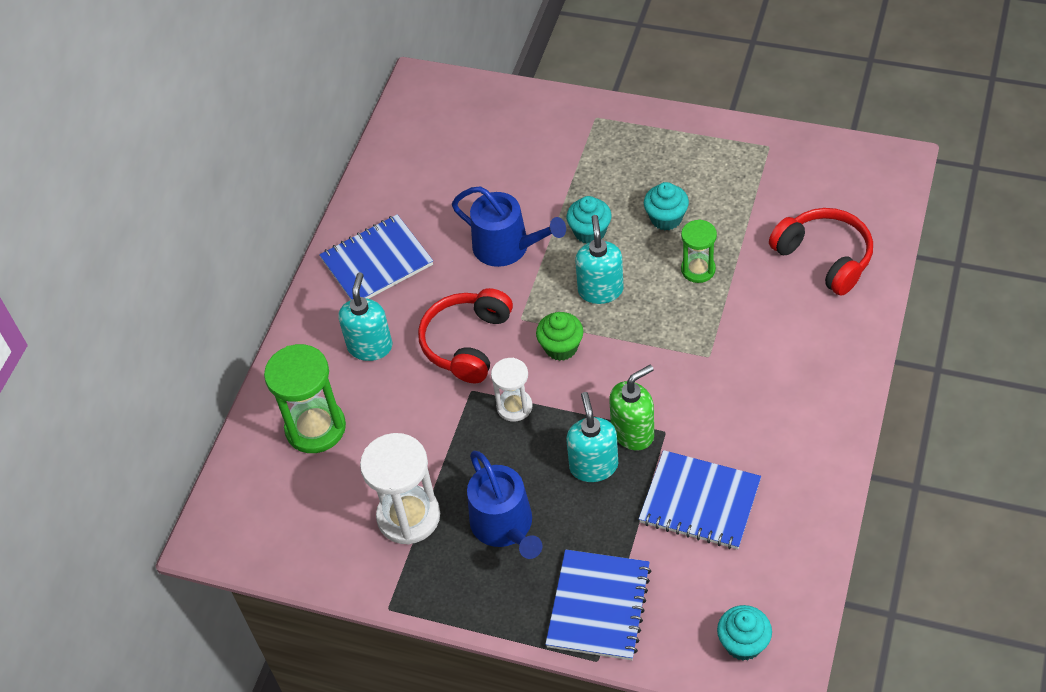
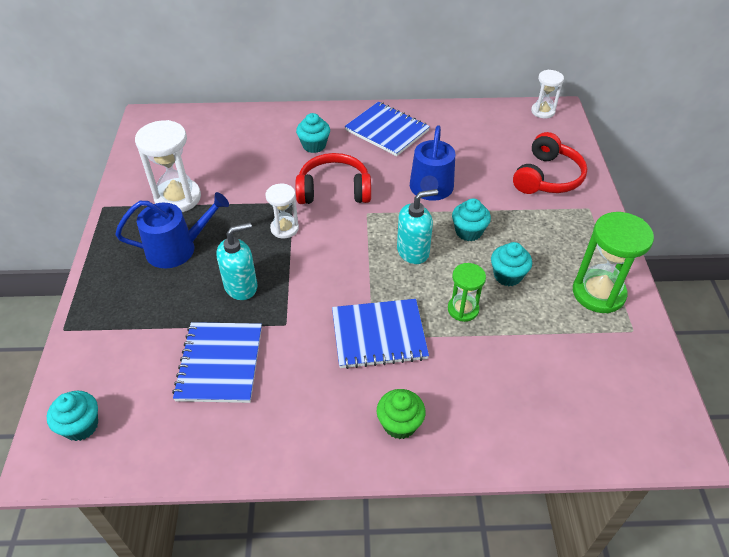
camera: 65 degrees right, 5 degrees down
green hourglass [264,344,346,453] -> green hourglass moved to [573,212,654,313]
turquoise soap dispenser [338,272,392,361] -> turquoise cupcake [296,113,330,153]
blue watering can [467,451,542,559] -> blue watering can turned 150 degrees counterclockwise [115,192,229,268]
green cupcake [536,312,583,361] -> green cupcake moved to [377,389,426,439]
blue notebook [545,549,651,660] -> blue notebook moved to [332,299,429,369]
green soap dispenser [609,365,654,450] -> none
red headphones [769,208,873,296] -> red headphones moved to [513,132,587,194]
none -> white hourglass [531,70,564,118]

